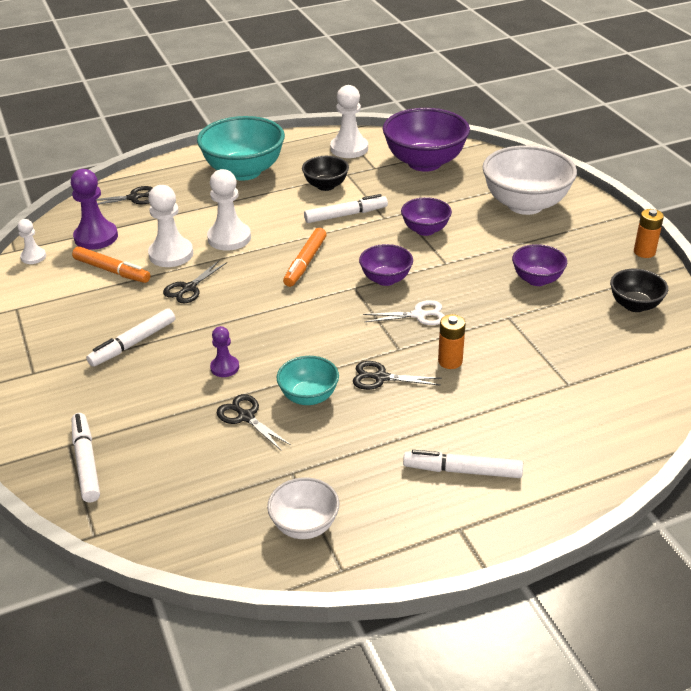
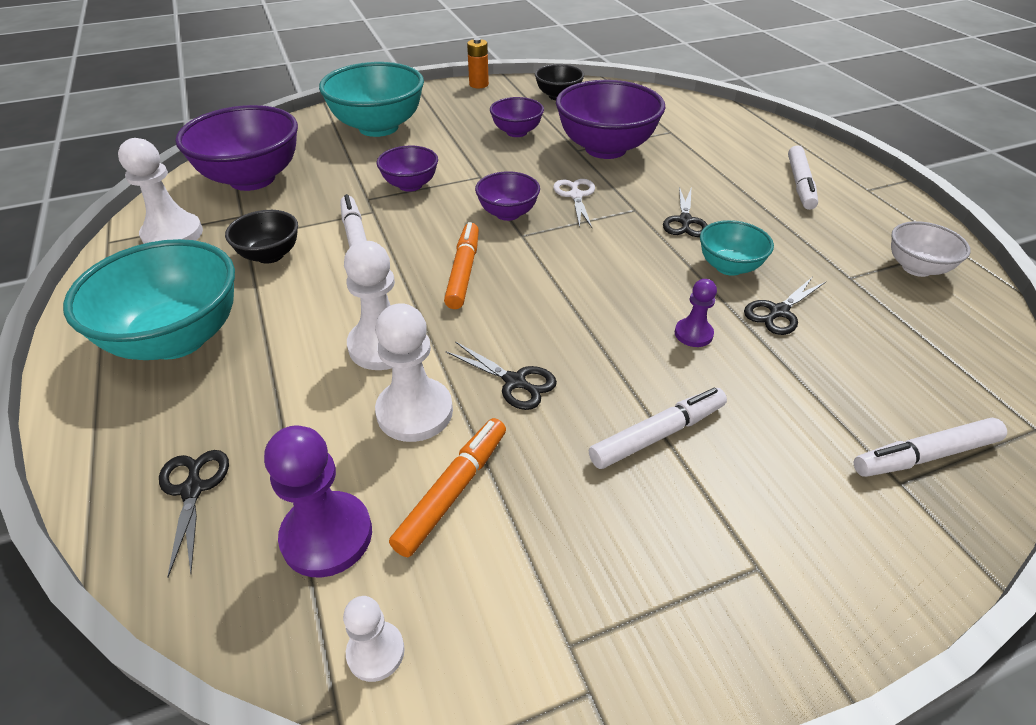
camera: 90 degrees left, 5 degrees up
white marker [86,308,175,367] -> white marker turned 75 degrees counterclockwise [589,388,727,469]
orange marker [283,228,327,287] -> orange marker turned 105 degrees counterclockwise [444,222,479,309]
orange battery [438,314,466,369] -> none
white bowl [483,145,577,215] -> turquoise bowl [319,62,424,137]
none -> purple bowl [556,80,666,159]

